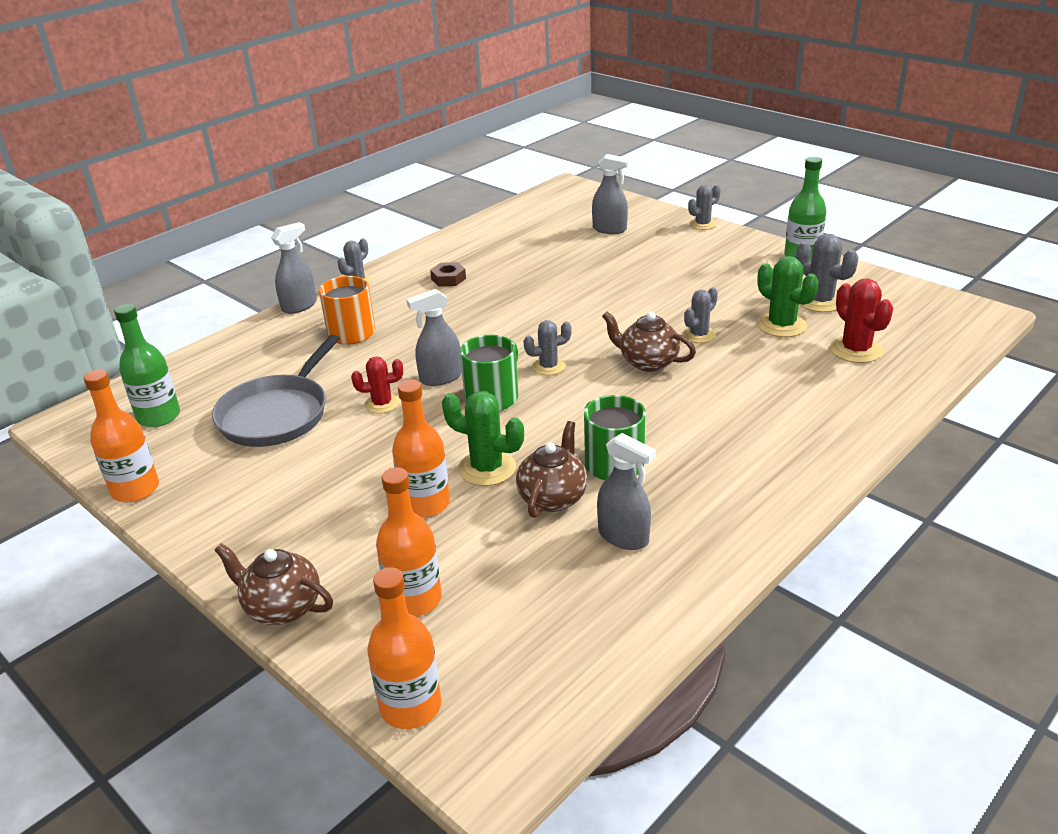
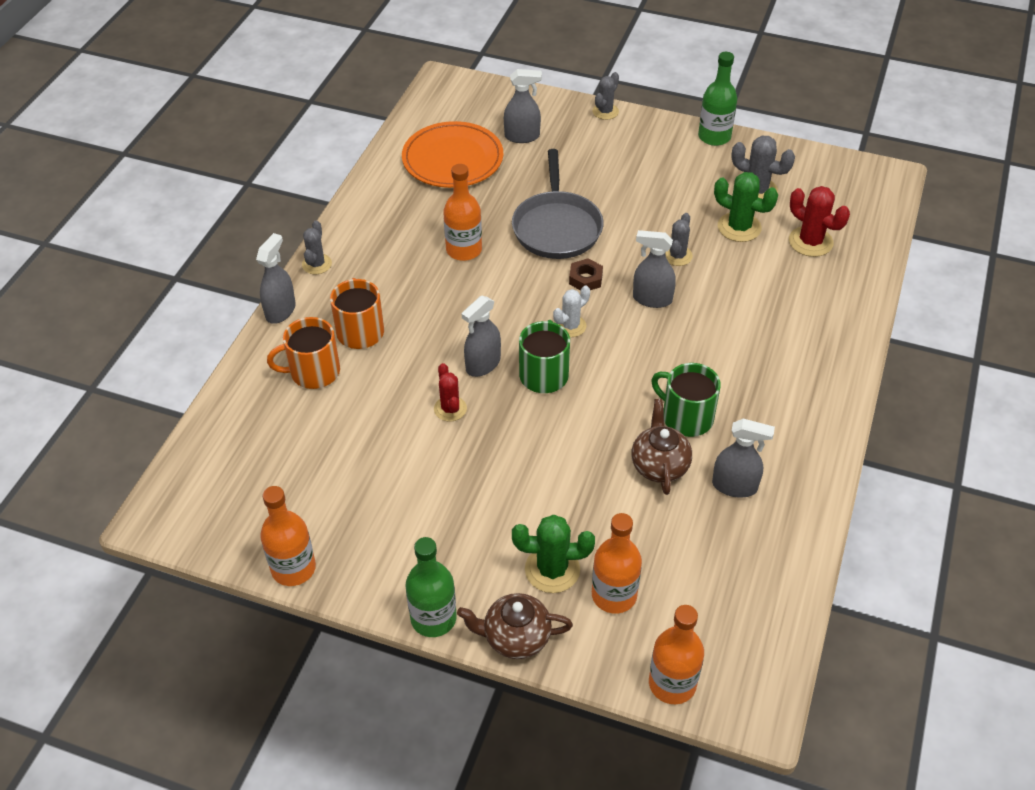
camera: 25 degrees left, 15 degrees up
green bottle [114,304,180,427] -> green bottle moved to [406,537,457,637]
grey pan [212,335,340,447] -> grey pan moved to [512,149,604,259]
red cactus [351,356,403,414] -> red cactus turned 75 degrees counterclockwise [434,363,467,422]
orange bottle [392,380,450,518] -> orange bottle moved to [443,164,482,261]
brown nut [430,262,466,287] -> brown nut moved to [569,258,603,290]
green cactus [442,391,524,486] -> green cactus moved to [512,515,595,593]
grey cactus [523,320,572,375] -> white cactus [553,285,590,337]
brown teapot [602,312,696,372] -> grey spray bottle [633,230,676,308]
none -> orange mug [267,317,340,389]
none -> orange plate [402,121,503,188]

